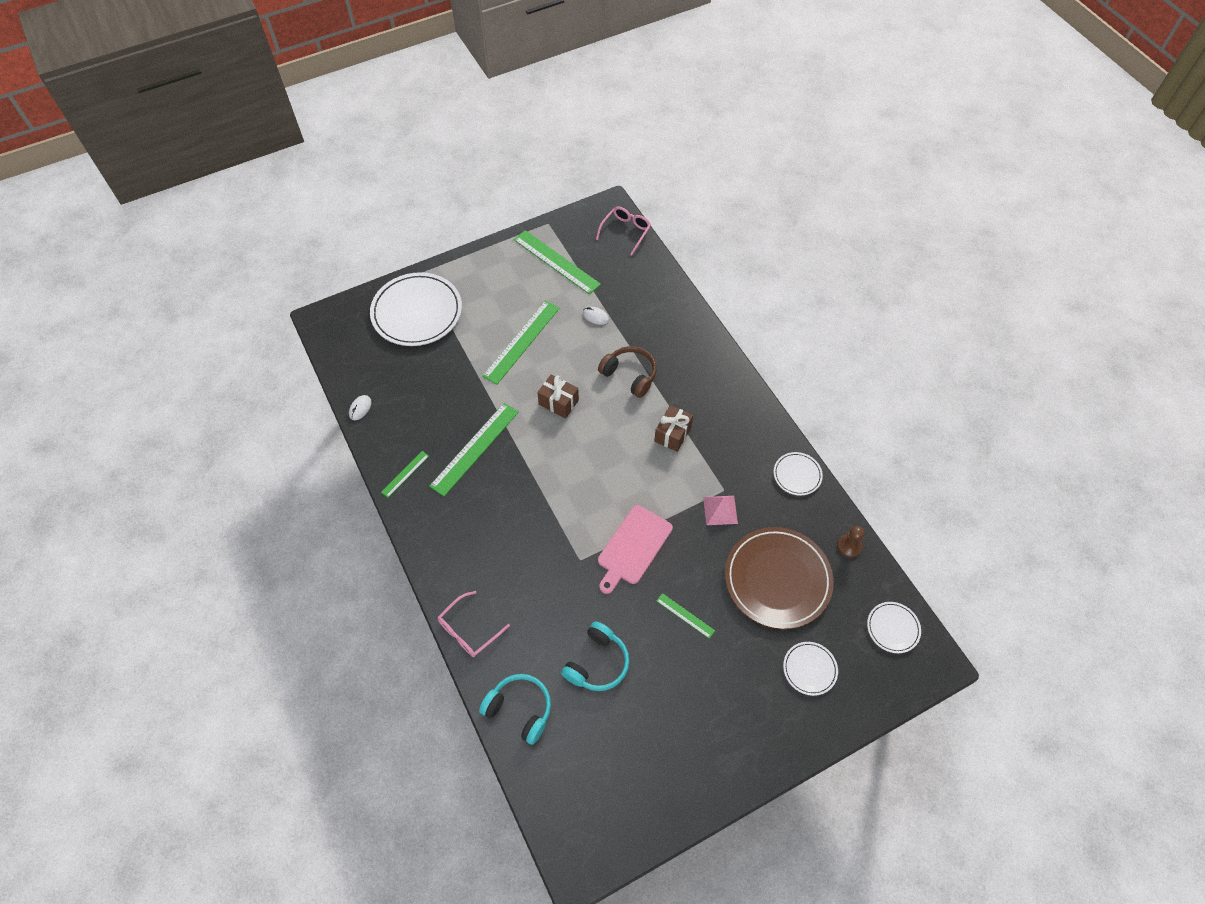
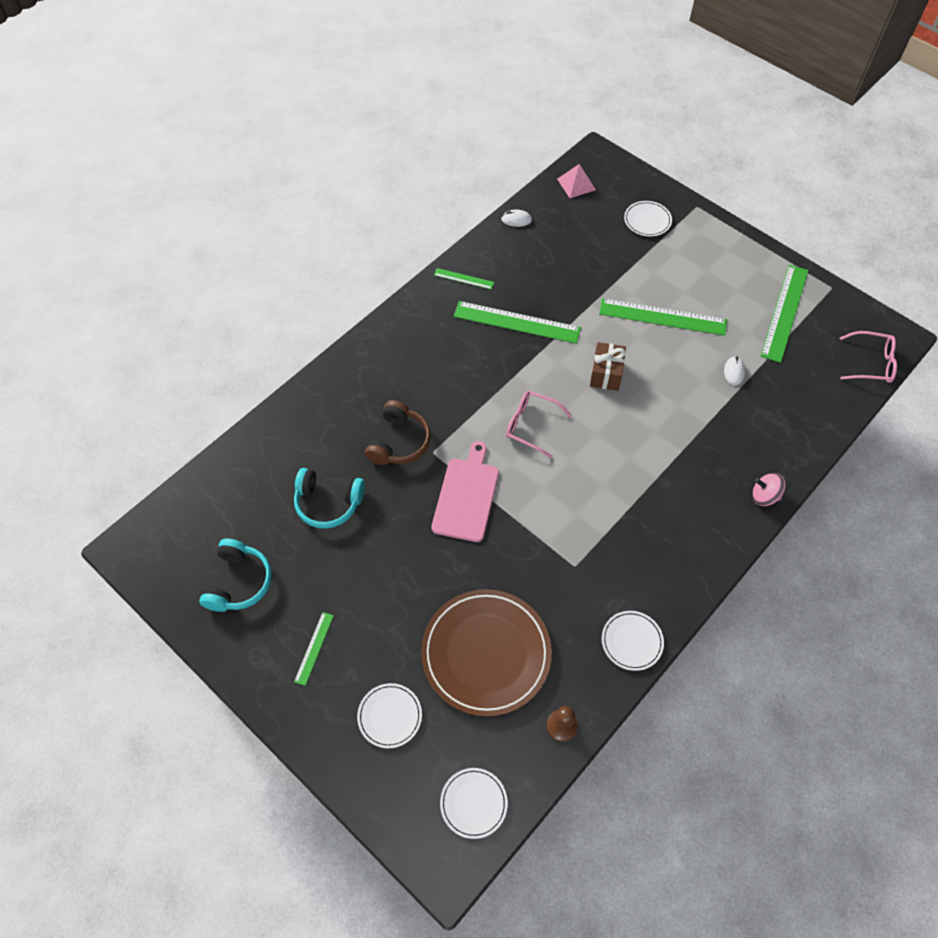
camera: 70 degrees right, 0 degrees up
white plate [370,272,462,346] -> white plate [624,201,672,236], size x0.48
pink glasses [438,591,510,657] -> pink glasses moved to [506,391,572,458]
turquoise headphones [479,674,551,745] -> turquoise headphones moved to [199,538,272,612]
brown headphones [598,346,657,398] -> brown headphones moved to [365,400,431,465]
pink cutting board [598,505,673,594] -> pink cutting board turned 90 degrees clockwise [431,441,499,542]
brown gift [655,405,693,452] -> none
green ruler [657,593,715,638] -> green ruler moved to [294,612,334,686]
pink pyramid [703,496,738,525] -> pink pyramid moved to [557,164,596,198]
none -> pink spinning top [752,473,786,506]

